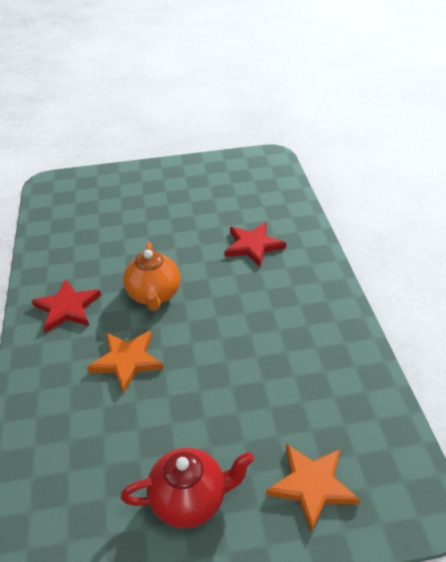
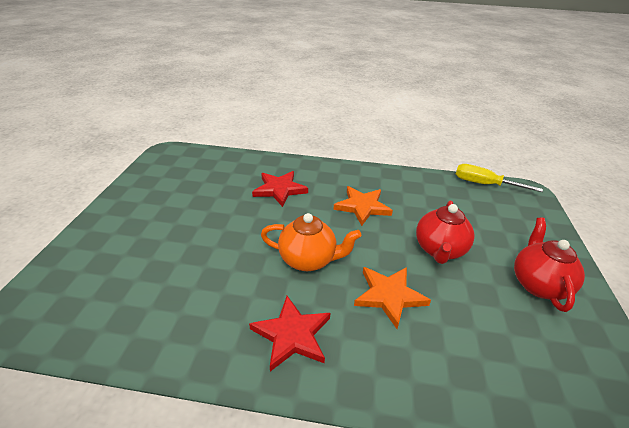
camera: 75 degrees left, 5 degrees down
orange star [266,444,360,533] -> orange star moved to [333,186,393,226]
none -> red teapot [416,201,474,264]
none -> yellow screwdriver [456,164,543,192]

